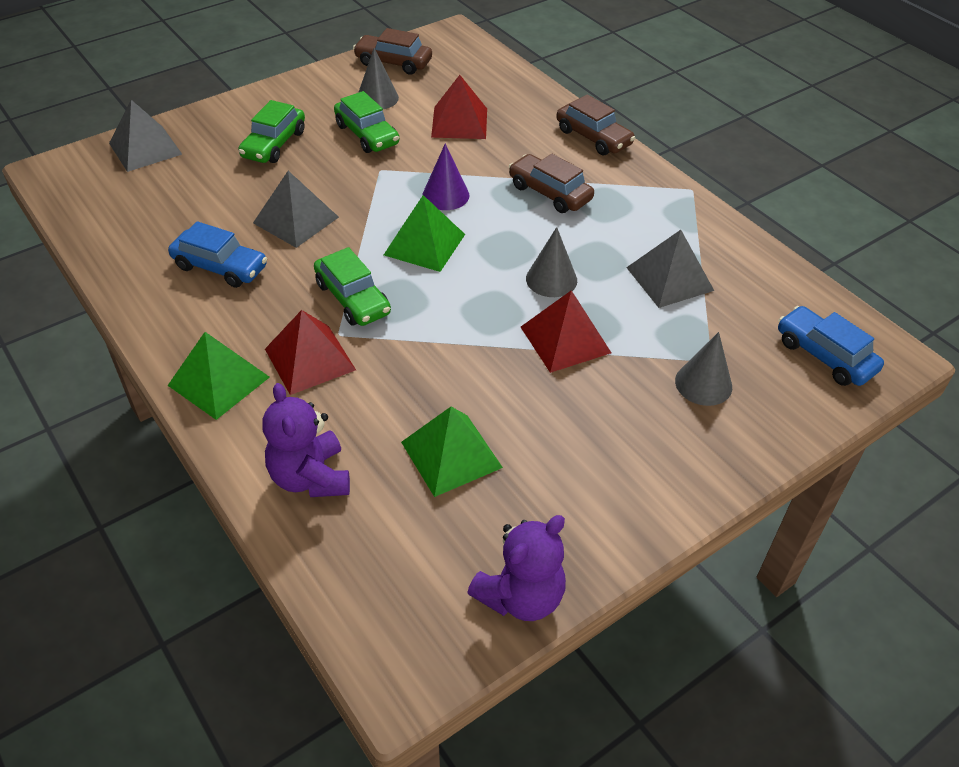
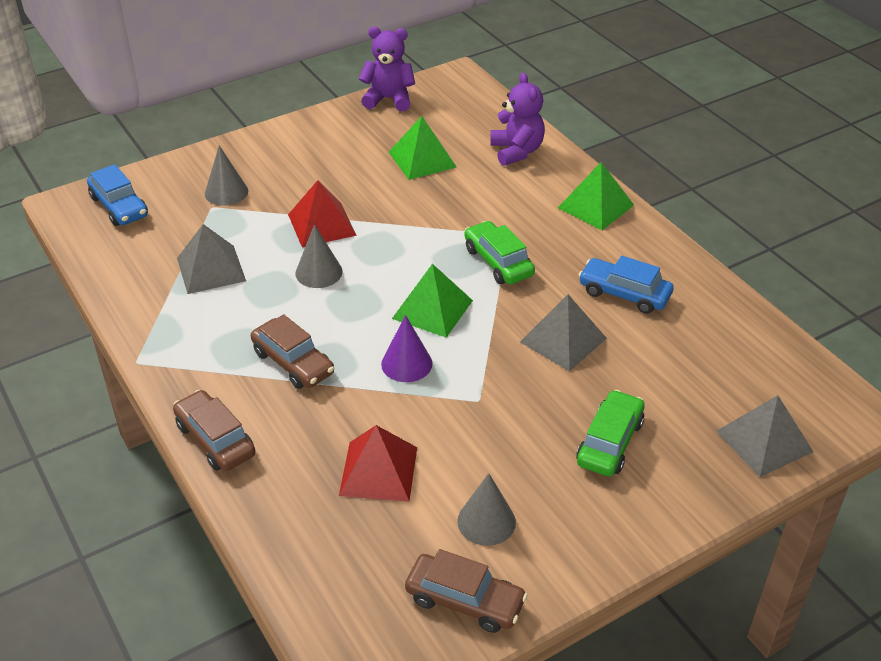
camera: 175 degrees left, 5 degrees down
red pyramid [265,310,356,395] -> none
green car [334,91,399,153] -> none
purple teddy bear [467,515,566,621] -> purple teddy bear turned 45 degrees clockwise [359,27,415,111]

